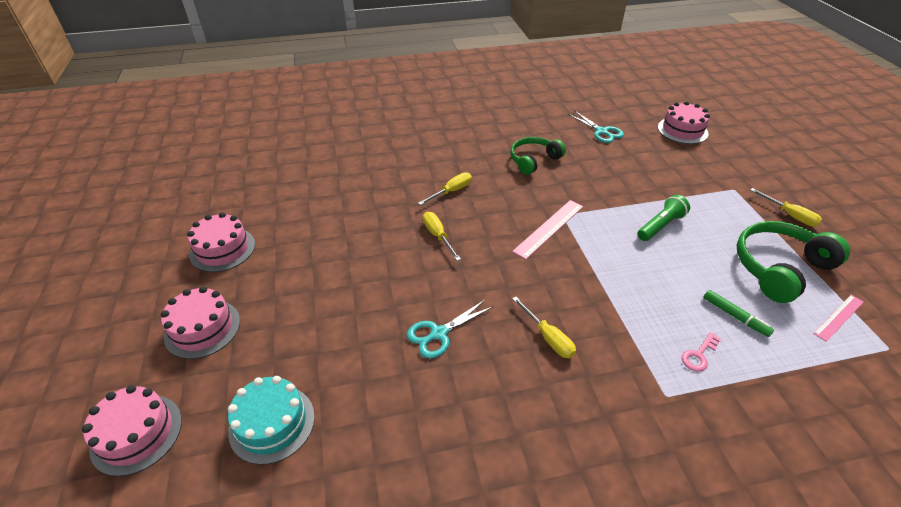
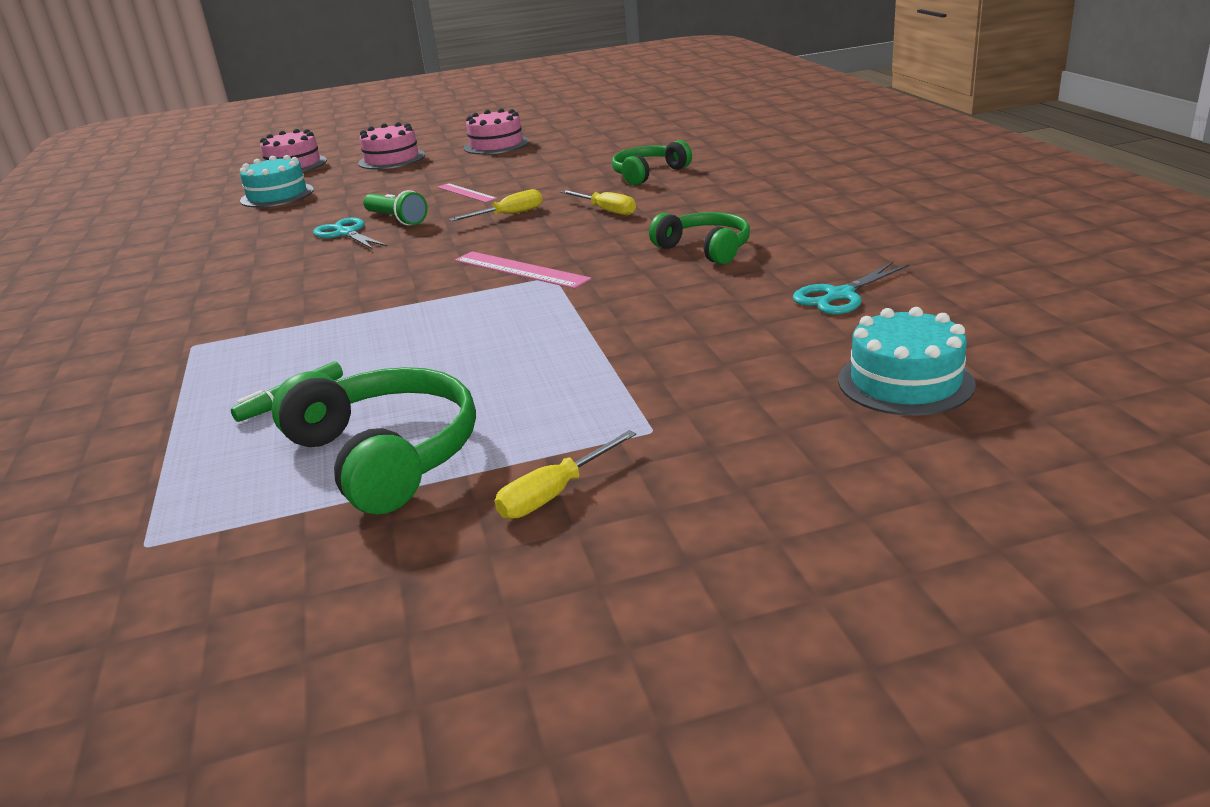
camera: 90 degrees right, 15 degrees down
yellow screwdriver [512,297,576,358] -> none
green flashlight [637,195,690,241] -> green flashlight moved to [363,190,428,225]
pink cake [658,101,710,144] -> turquoise cake [838,307,976,416]
pink key [682,332,721,372] -> none
pink ruler [813,295,863,342] -> pink ruler moved to [438,183,497,203]
none -> green headphones [612,140,692,185]

